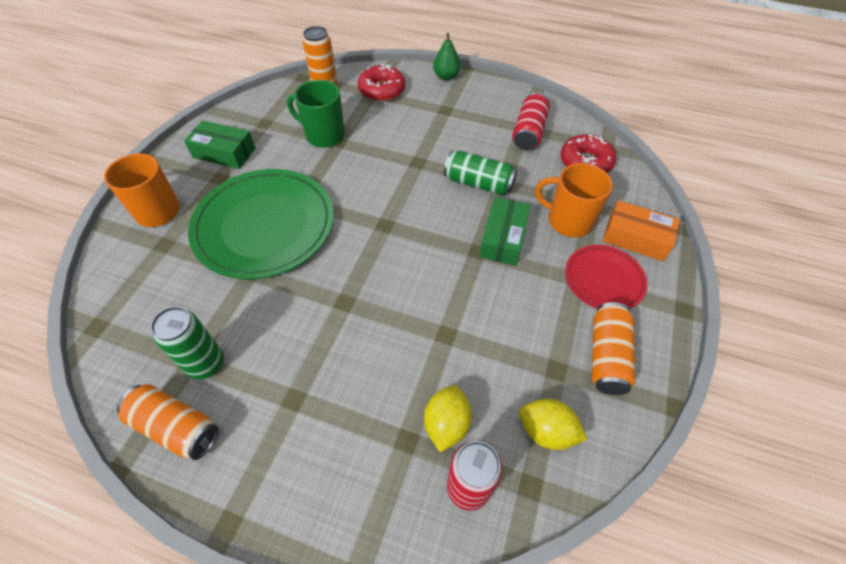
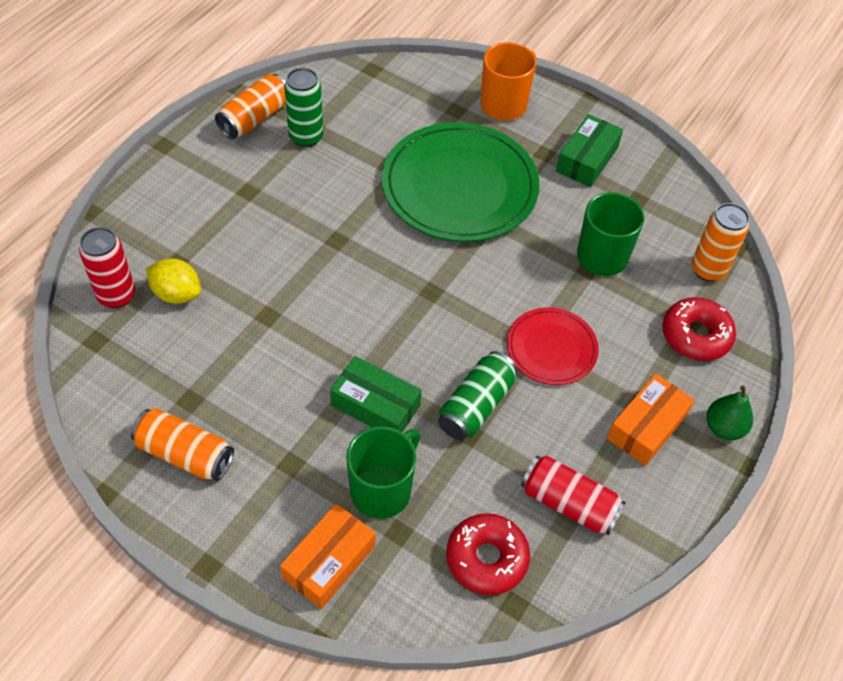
camera: 100 degrees right, 0 degrees up
yellow lemon [519,399,587,450] -> none
orange mug [535,163,613,237] -> green mug [346,426,421,519]
red plate [565,245,647,309] -> red plate moved to [507,307,599,385]
none -> orange box [607,373,695,466]

